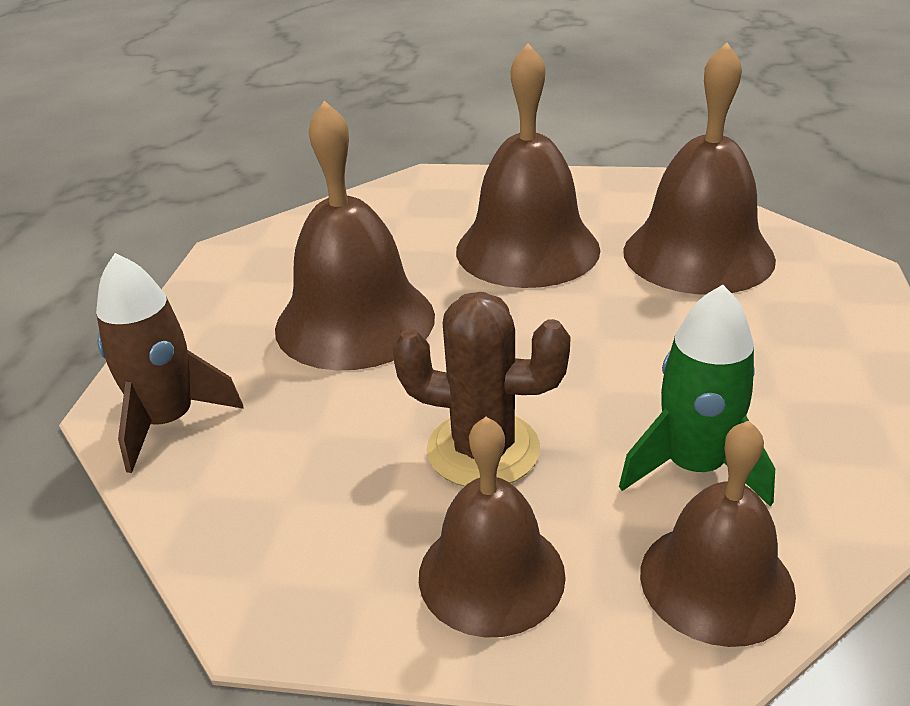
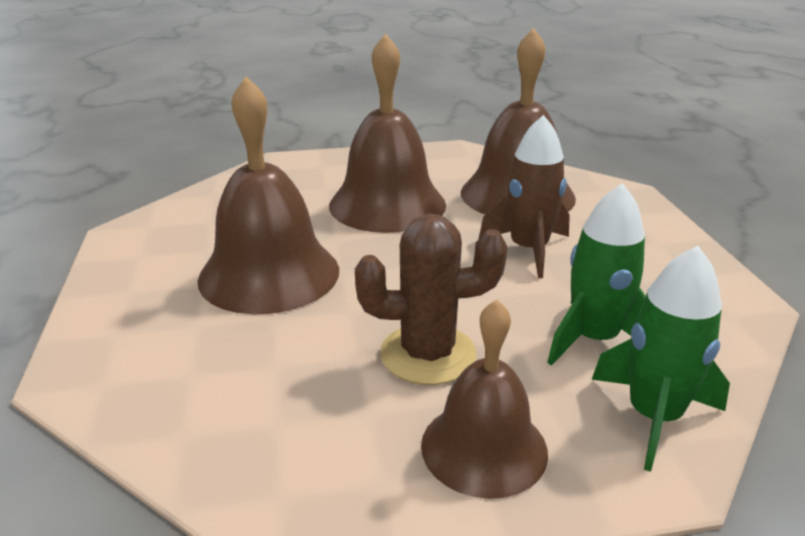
camera: 20 degrees left, 5 degrees down
brown rocket [96,253,244,473] -> brown rocket moved to [479,115,570,278]
brown bell [640,421,796,647] -> green rocket [592,245,730,472]

